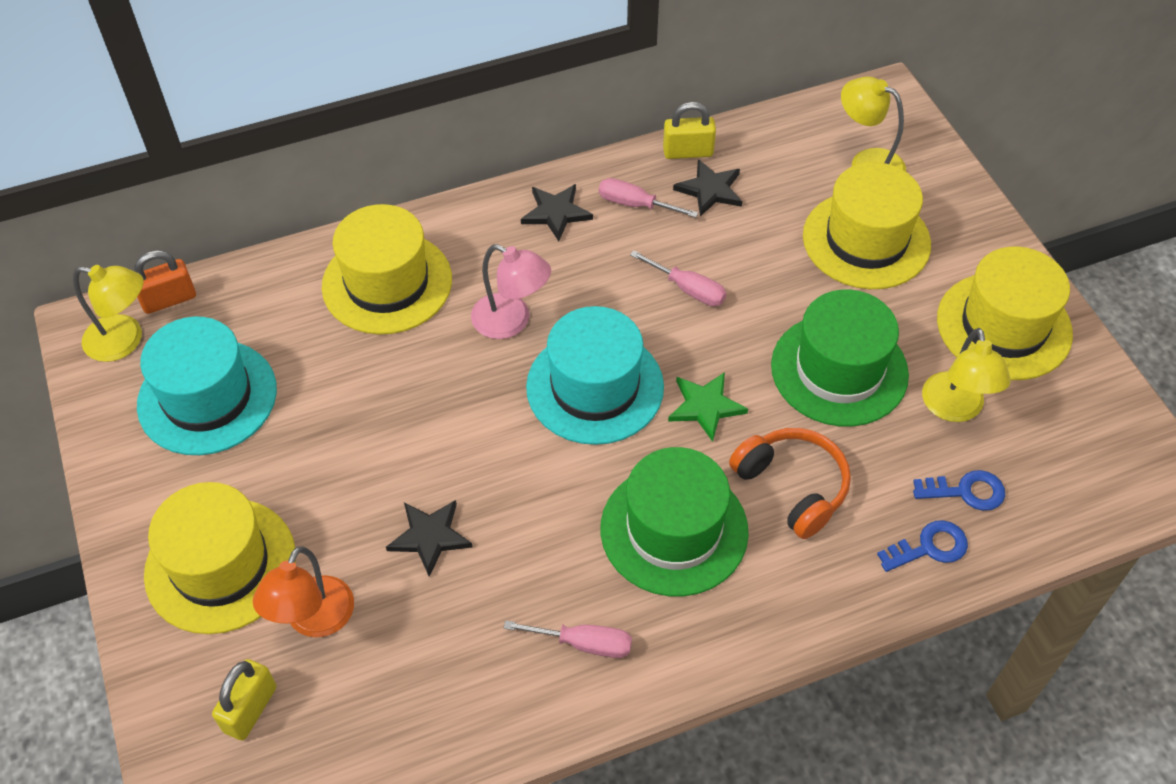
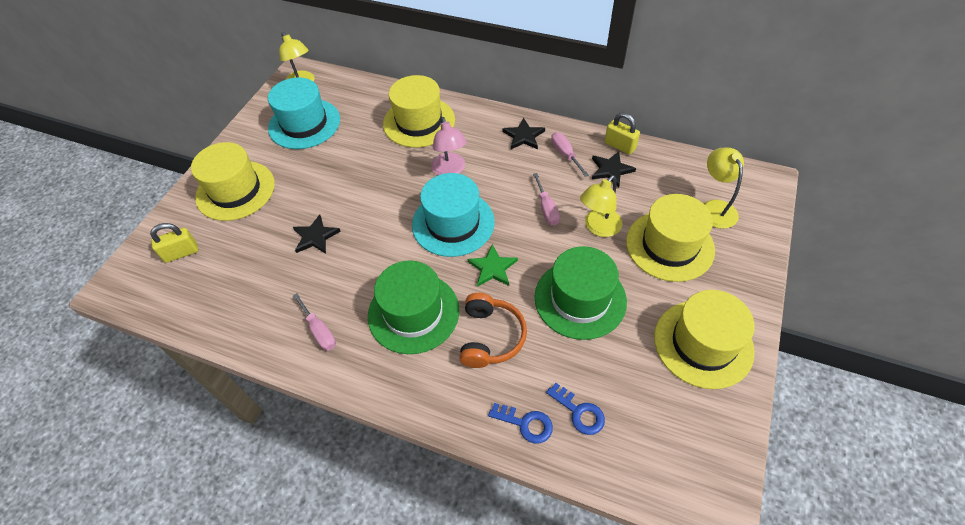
camera: 45 degrees right, 0 degrees up
orange padlock [134,250,196,314] -> none
orange lamp [253,546,354,638] -> none
yellow lamp [922,328,1011,422] -> yellow lamp moved to [580,175,623,237]

